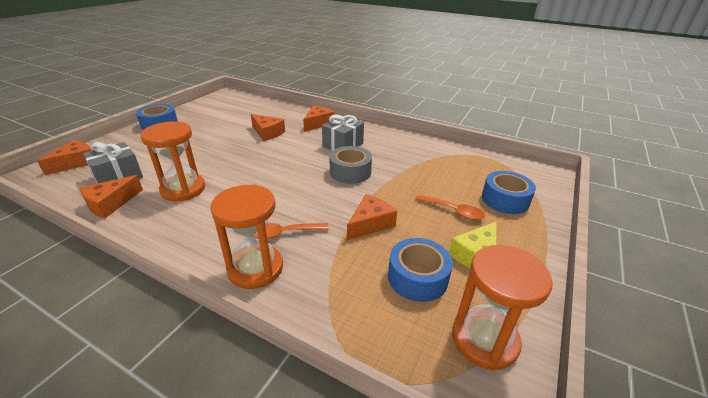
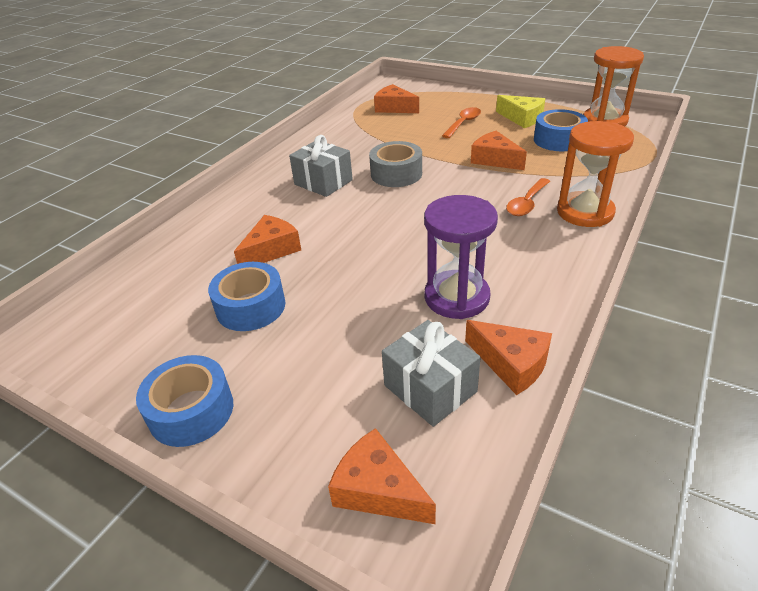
camera: 85 degrees left, 5 degrees up
orange hourglass [140,121,205,201] -> purple hourglass [424,195,498,319]
orange spoon [254,223,329,239] -> orange spoon turned 45 degrees clockwise [506,178,550,216]
orange cheese [303,105,335,132] -> orange cheese moved to [374,84,419,113]
blue tape [482,171,536,214] -> blue tape moved to [208,262,286,331]

